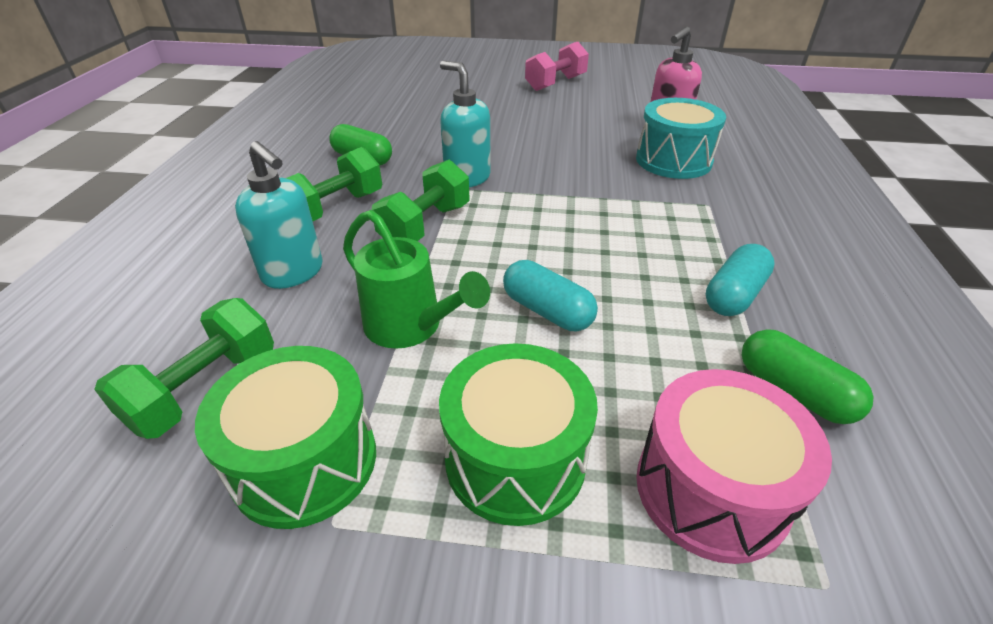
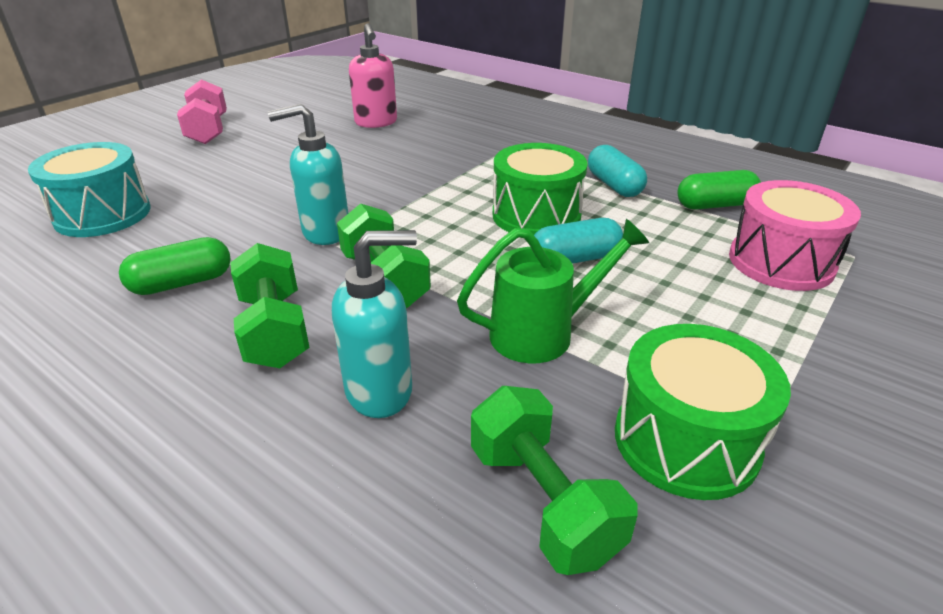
camera: 60 degrees left, 5 degrees down
green drum [439,343,598,526] -> green drum moved to [493,143,588,235]
turquoise drum [636,98,726,179] -> turquoise drum moved to [28,142,150,237]

